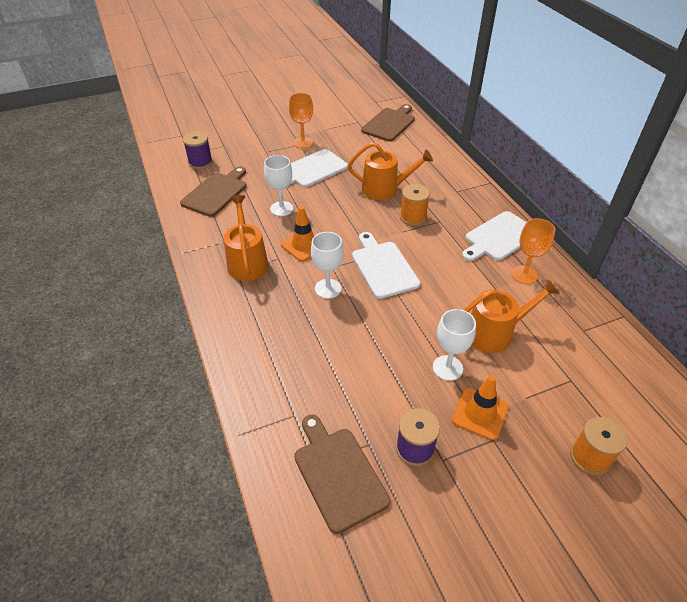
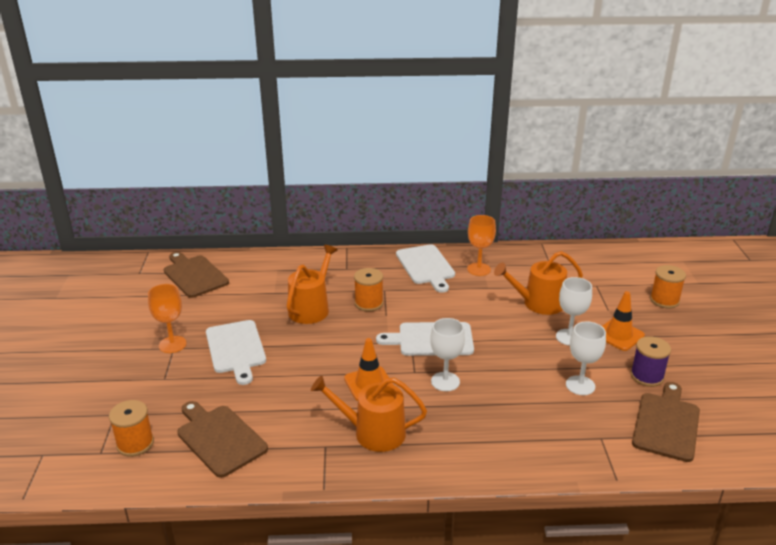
camera: 70 degrees left, 15 degrees down
purple spool [183,131,213,169] -> orange spool [109,400,154,457]
white goblet [264,155,293,216] -> white goblet moved to [566,322,606,395]
brown cutting board [294,415,390,534] -> brown cutting board turned 120 degrees clockwise [632,382,700,462]
orange watering can [464,280,560,353] -> orange watering can turned 105 degrees counterclockwise [494,251,583,315]

